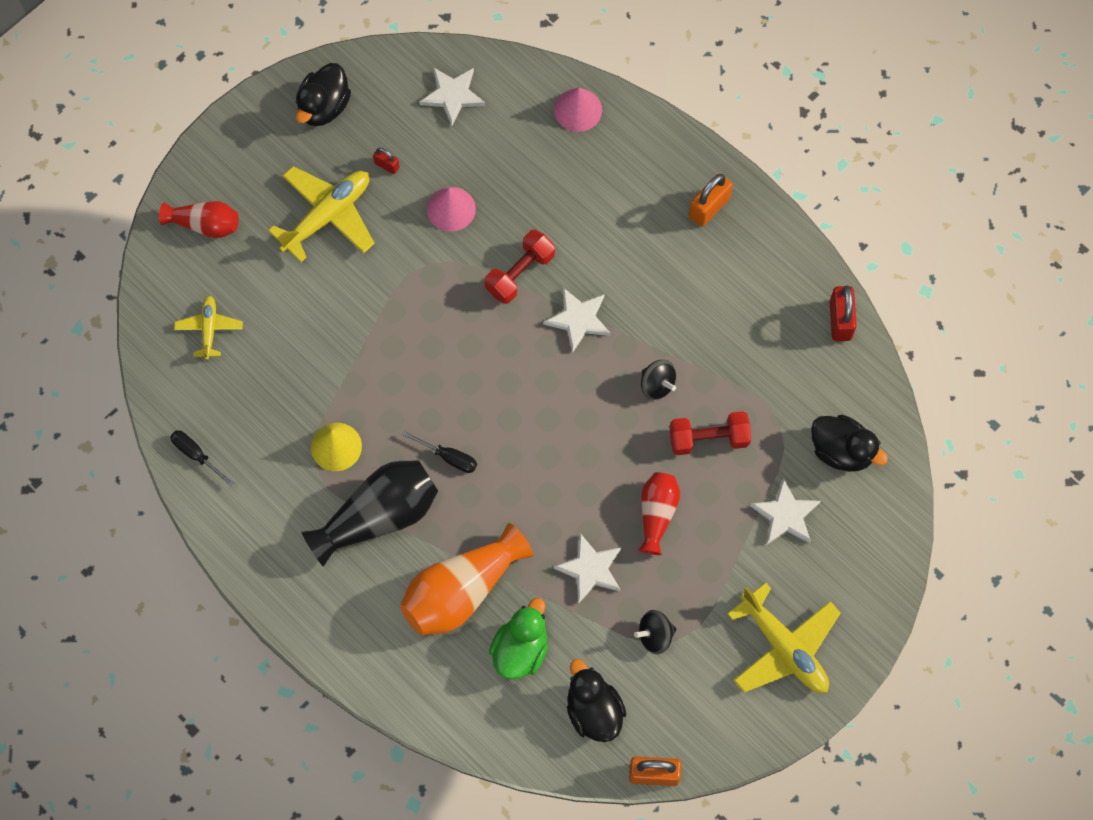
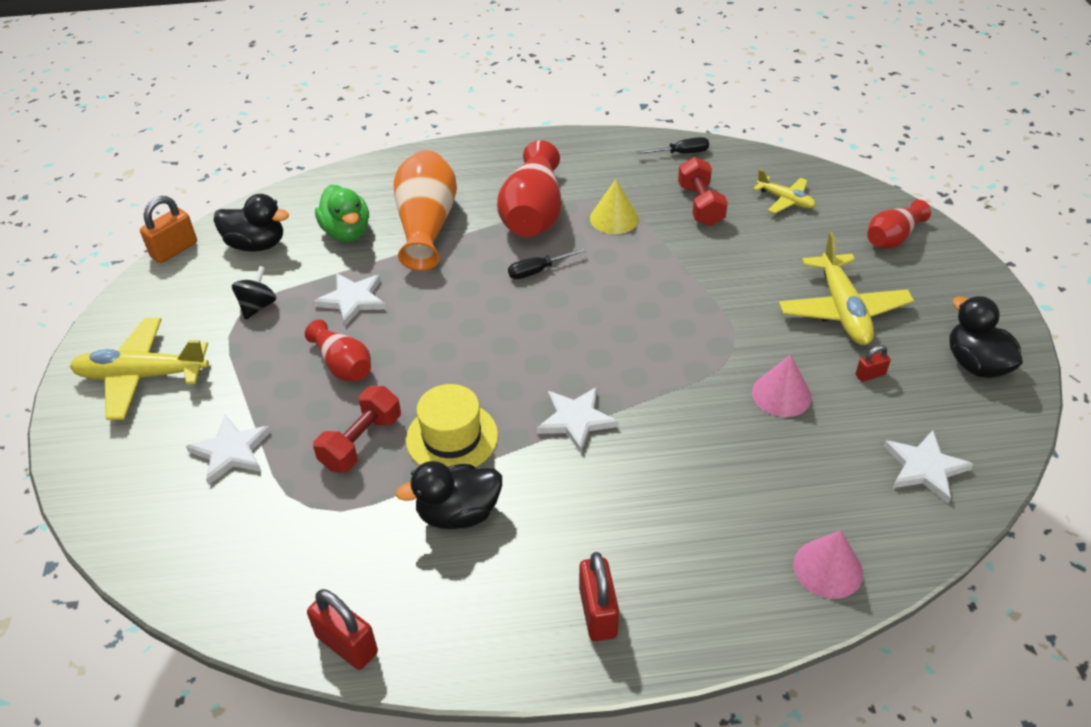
camera: 130 degrees right, 25 degrees down
black vase [301,460,438,567] -> red vase [497,140,561,237]
red dumbbell [485,230,555,304] -> red dumbbell moved to [678,157,728,226]
black spinning top [641,360,676,400] -> yellow hat [406,384,498,467]
orange padlock [689,173,733,227] -> red padlock [579,552,619,641]
black duck [811,415,888,472] -> black duck moved to [396,461,502,529]

